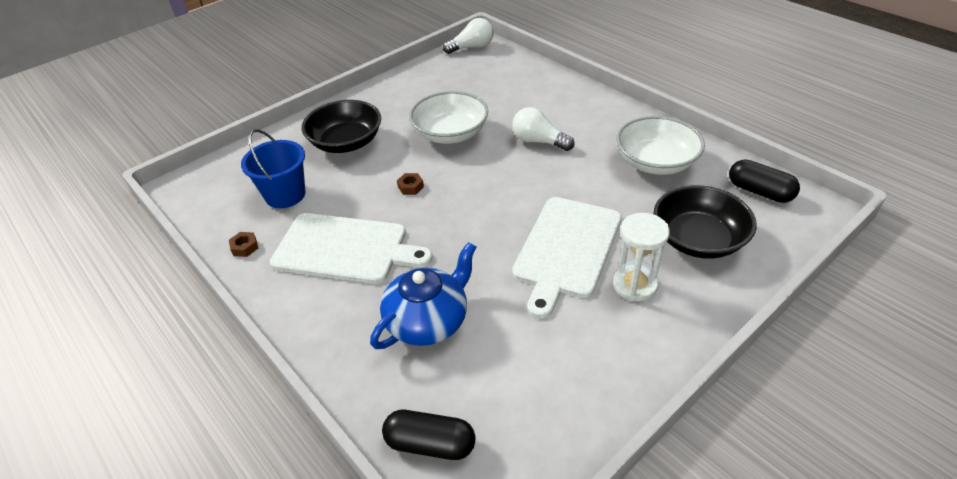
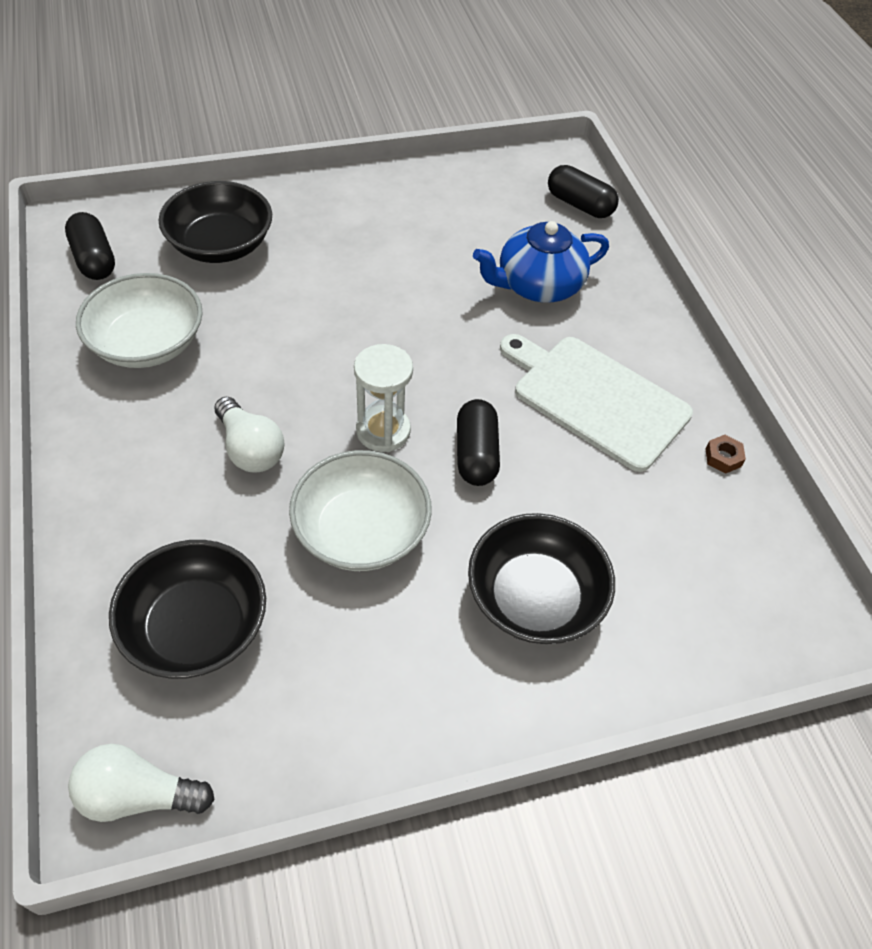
camera: 160 degrees left, 10 degrees up
blue bucket [241,129,305,208] -> none
brown nut [397,173,424,195] -> black capsule [457,399,500,486]
white cutting board [512,197,621,319] -> none
white hourglass [613,213,670,301] -> white hourglass moved to [354,344,413,452]
none -> black bowl [109,540,266,679]

